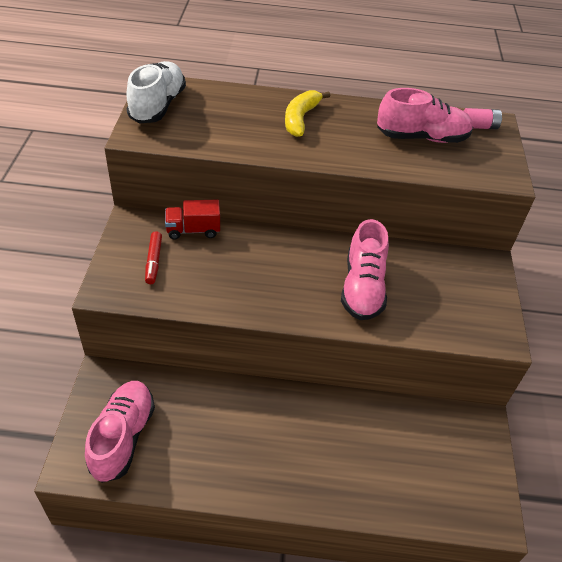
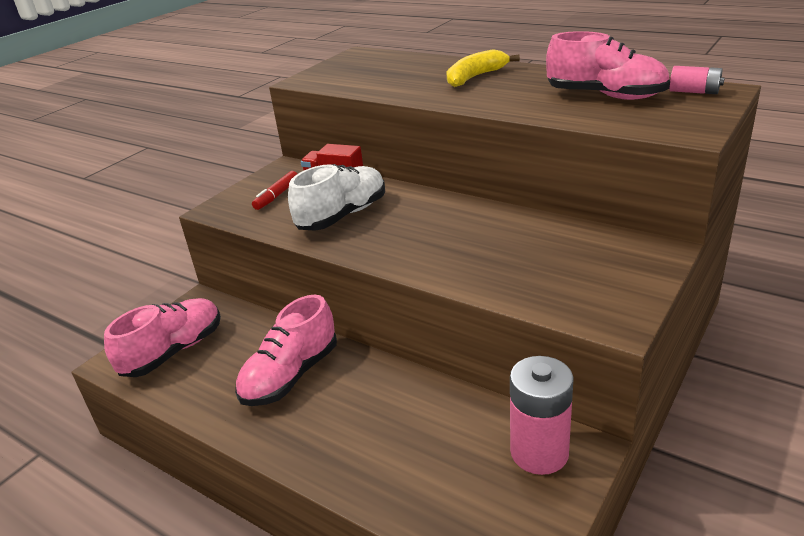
camera: 35 degrees right, 15 degrees down
white shoe [126,61,186,123] -> white shoe moved to [288,164,385,231]
pink shoe [341,219,389,320] -> pink shoe moved to [235,294,337,406]
none -> pink battery [510,356,574,475]

